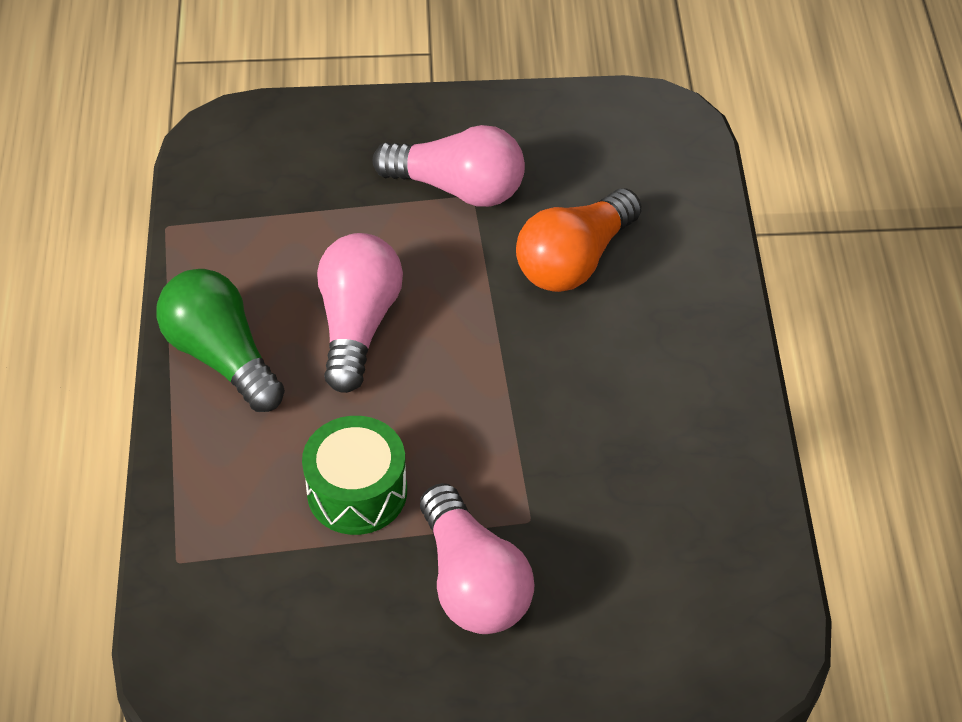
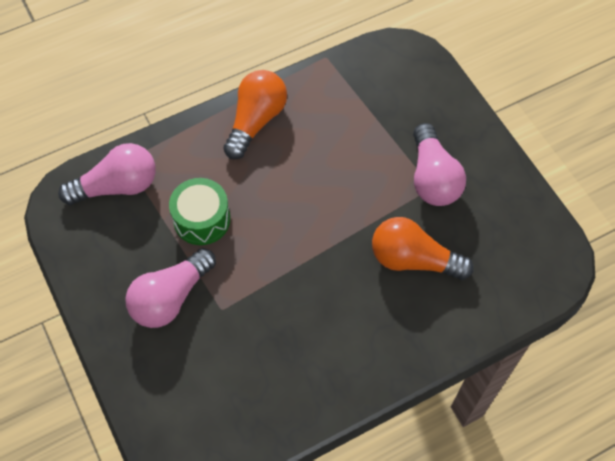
camera: 65 degrees right, 10 degrees up
green light bulb [156,269,285,412] -> orange light bulb [223,70,287,159]
pink light bulb [317,233,403,393] -> pink light bulb moved to [58,143,156,205]

